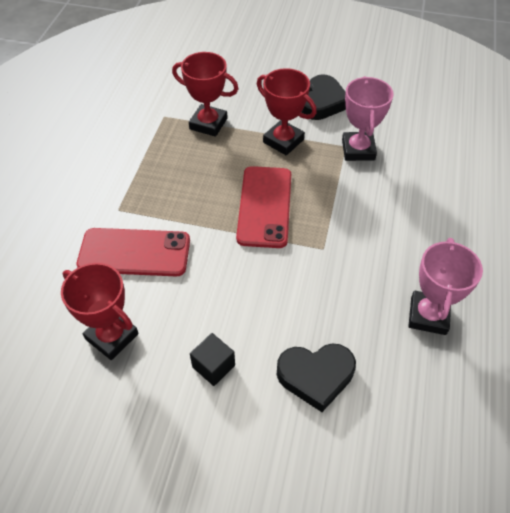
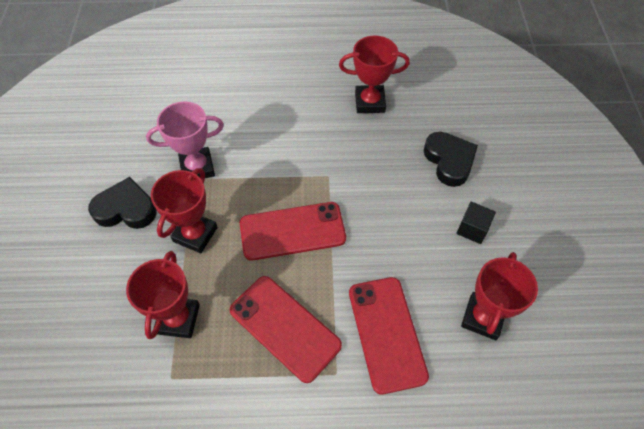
camera: 105 degrees left, 5 degrees up
pink trophy [408,238,483,335] -> red trophy [339,36,410,113]
none -> red phone [230,276,342,383]

